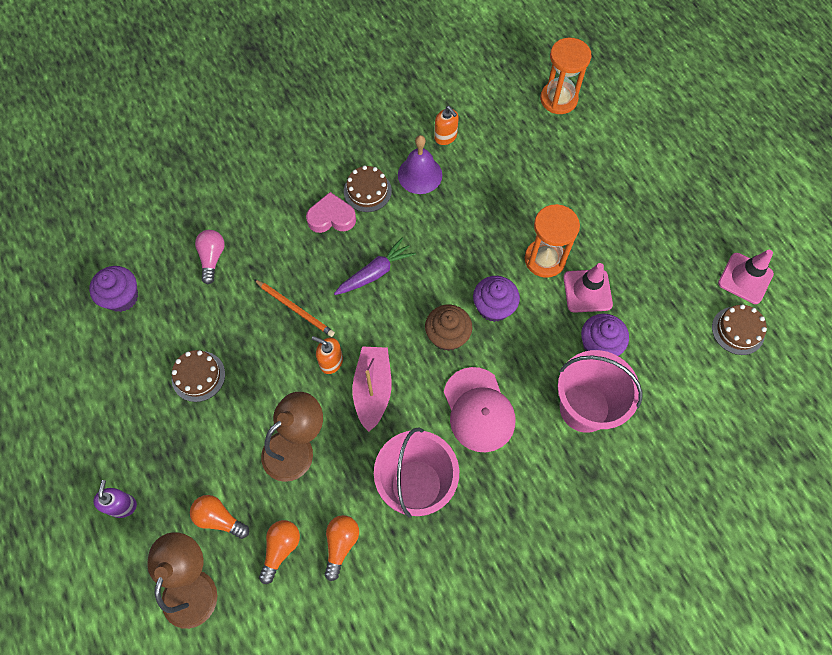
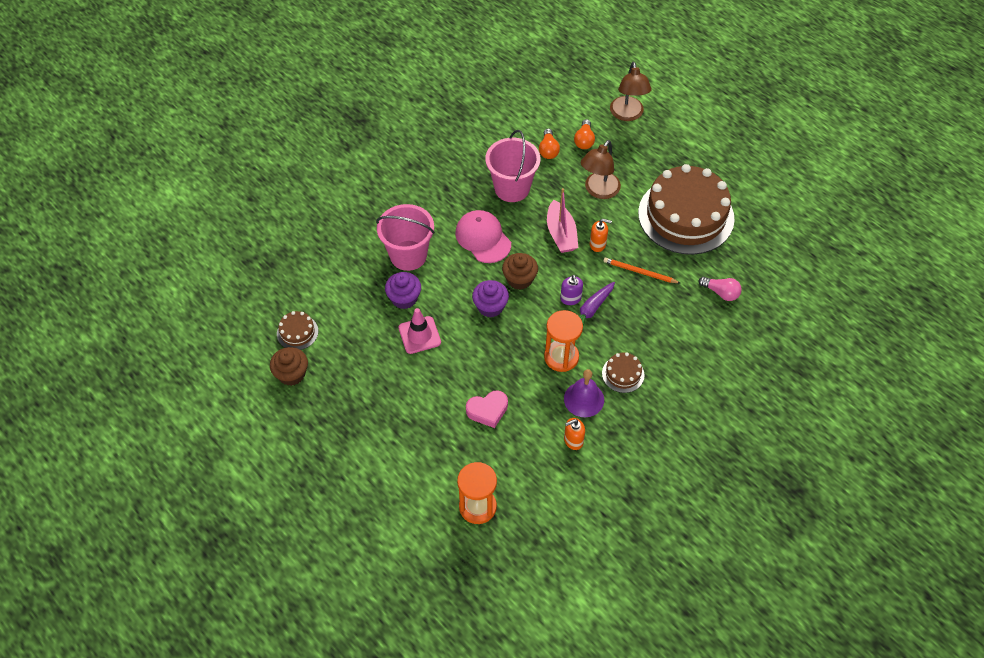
camera: 165 degrees right, 10 degrees down
purple cupcake [89,266,138,312] -> none
purple soap dispenser [93,480,137,518] -> purple soap dispenser moved to [560,275,583,305]
brown cake [172,350,225,402] -> brown cake [638,164,735,255], size x2.47
orange light bulb [190,495,249,539] -> none
pink light bulb [195,230,225,285] -> pink light bulb turned 45 degrees counterclockwise [699,276,742,301]
pink heart [306,192,356,233] -> pink heart moved to [466,390,508,428]
orange soap dispenser [434,106,459,145] -> orange soap dispenser turned 60 degrees counterclockwise [564,418,585,450]
orange hourglass [525,204,580,278] -> orange hourglass moved to [544,310,583,372]
pink traffic cone [718,250,774,304] -> brown cupcake [270,347,308,386]

